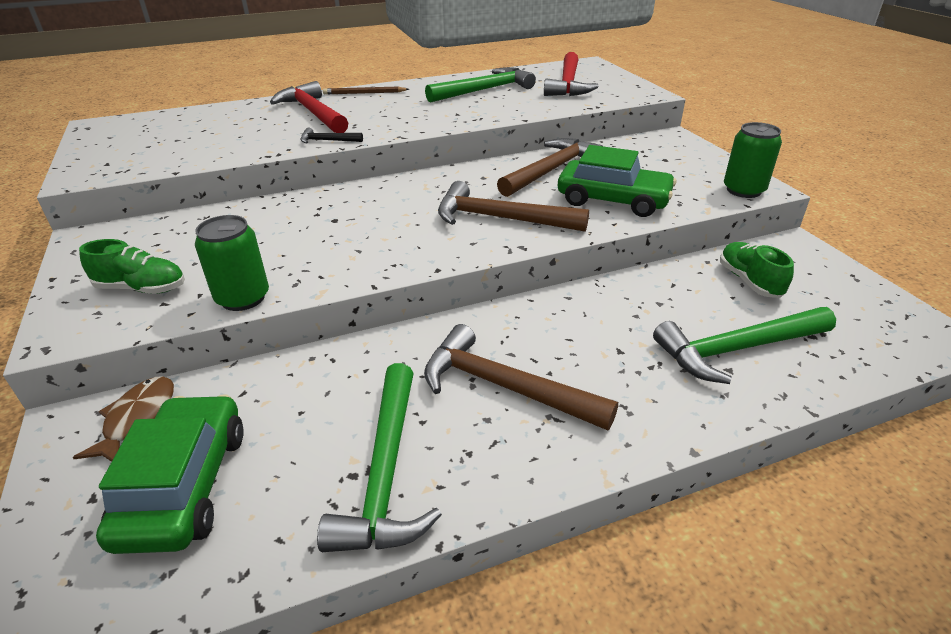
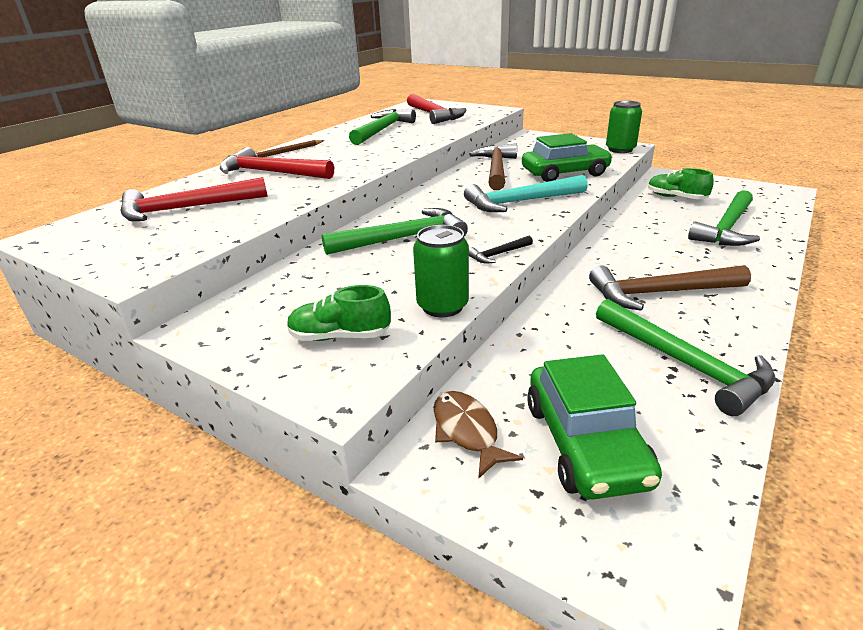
camera: 35 degrees left, 5 degrees down
green shoe [79,239,185,294] -> green shoe turned 150 degrees counterclockwise [287,285,391,341]
green car [96,394,244,554] -> green car turned 150 degrees counterclockwise [527,354,662,499]
black hammer [300,128,363,144] -> black hammer moved to [469,236,533,263]
brown hammer [438,181,589,232] -> turquoise hammer [464,175,588,212]
none -> red hammer [120,177,267,221]
none -> green hammer [322,208,468,255]

